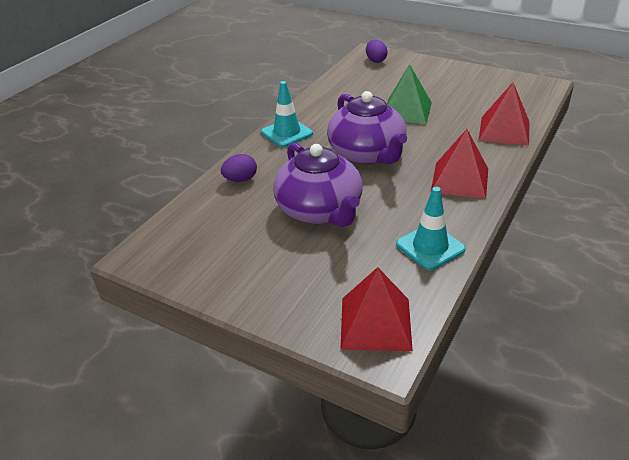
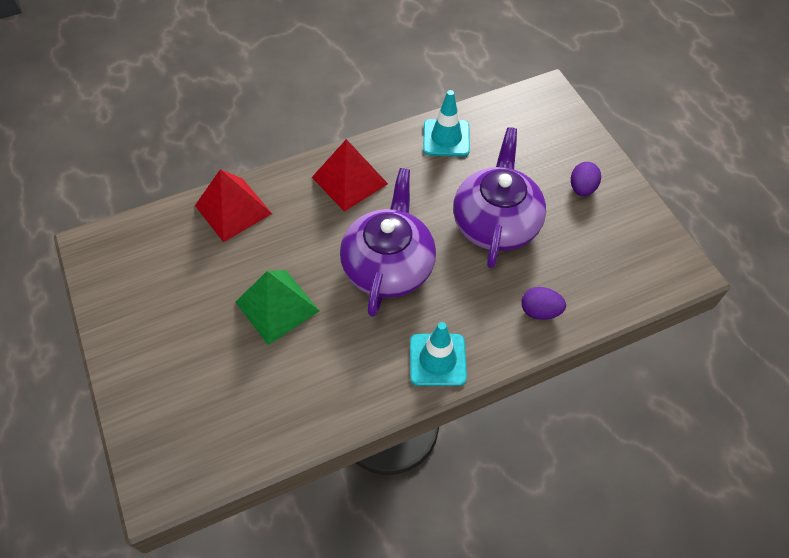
camera: 145 degrees left, 20 degrees up
red pyramid [340,267,413,351] -> none
purple egg [366,40,388,63] -> purple egg moved to [571,162,601,196]

